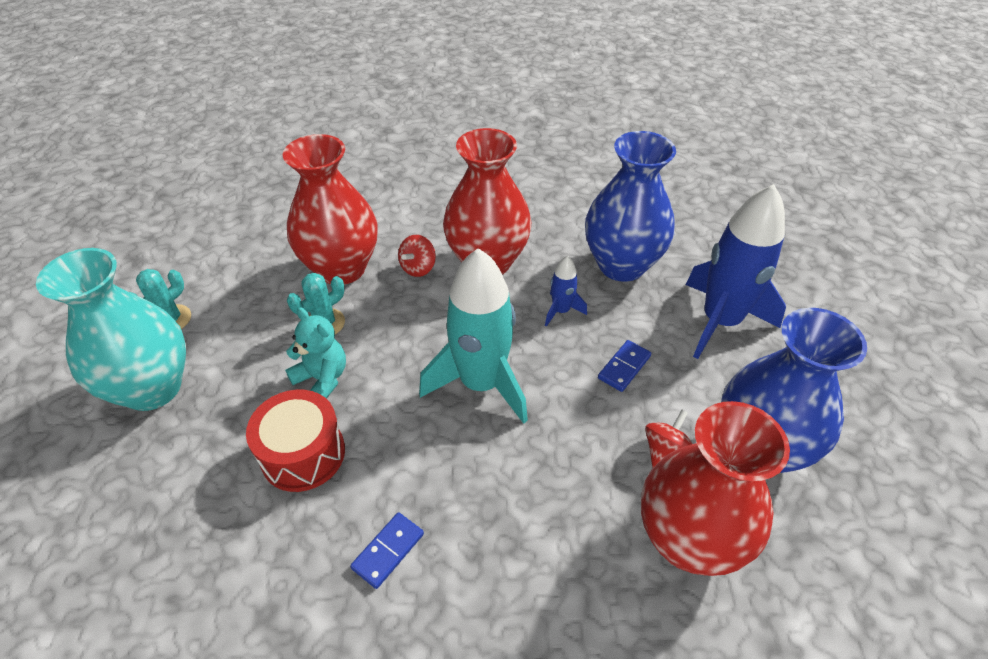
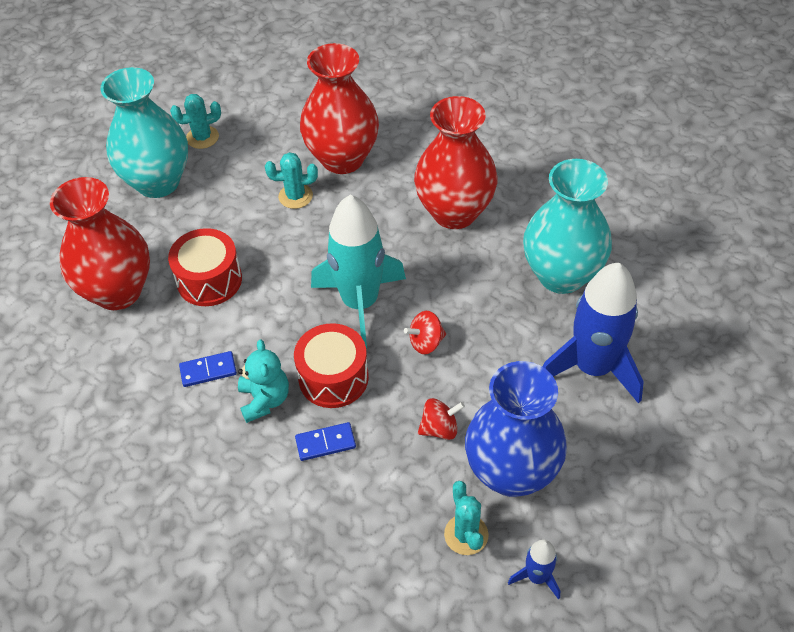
camera: 40 degrees right, 5 degrees up
turquoise teddy bear [285,308,346,399] -> turquoise teddy bear moved to [238,339,289,423]
red spinning top [398,235,436,277] -> red spinning top moved to [404,311,446,354]
blue rocket [545,256,587,326] -> blue rocket moved to [508,539,560,600]
blue vase [585,131,676,282] -> turquoise vase [523,159,612,294]
blue domino [598,340,651,392] -> blue domino moved to [295,422,356,461]
red vase [641,401,790,576] -> red vase moved to [50,177,150,310]
none -> red drum [294,323,369,408]
none -> turquoise cactus [444,481,489,555]

